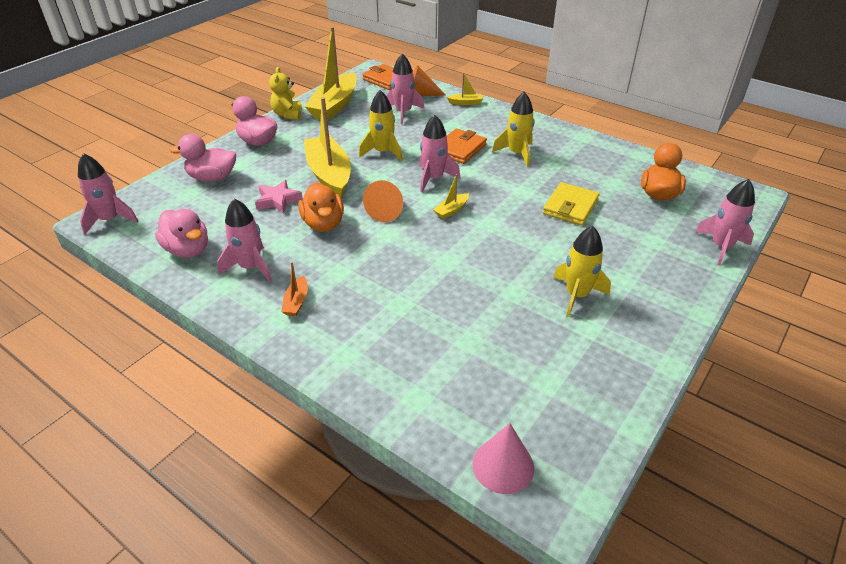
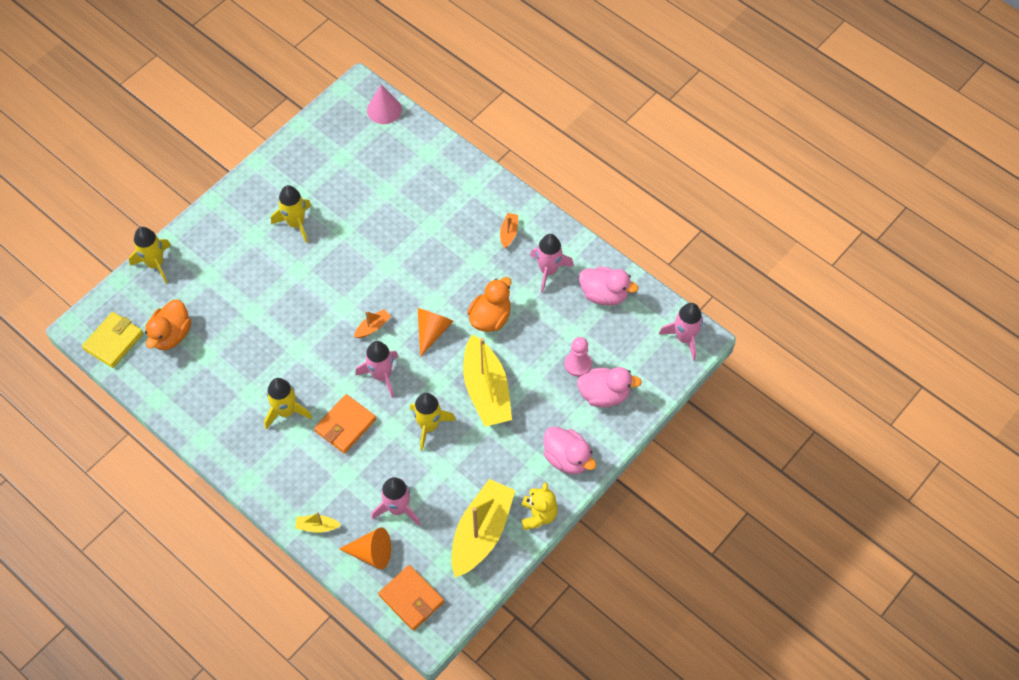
camera: 175 degrees left, 20 degrees up
pink duck [155,209,208,258] -> pink duck turned 150 degrees clockwise [579,266,638,305]
pink star [255,180,303,214] -> none
orange duck [298,182,344,232] -> orange duck turned 45 degrees clockwise [467,277,511,332]
yellow boat [433,174,469,219] -> orange boat [354,309,391,338]
yellow wallet [543,182,600,226] -> yellow wallet moved to [82,312,143,368]
pink rocket [695,179,755,265] -> yellow rocket [129,227,171,283]
none -> pink pawn [565,337,592,377]

